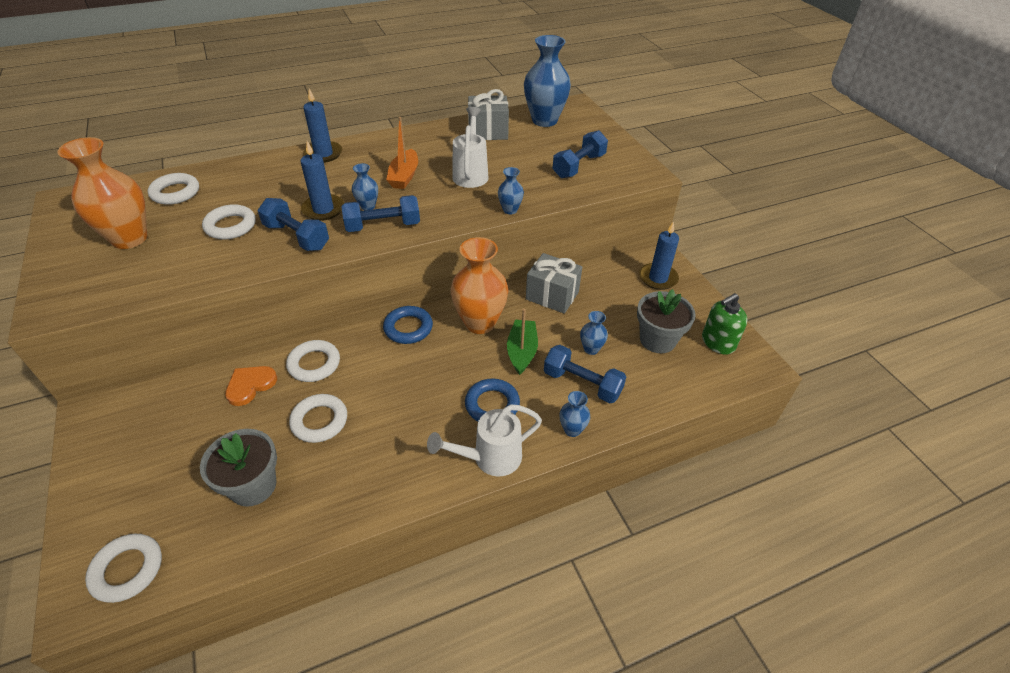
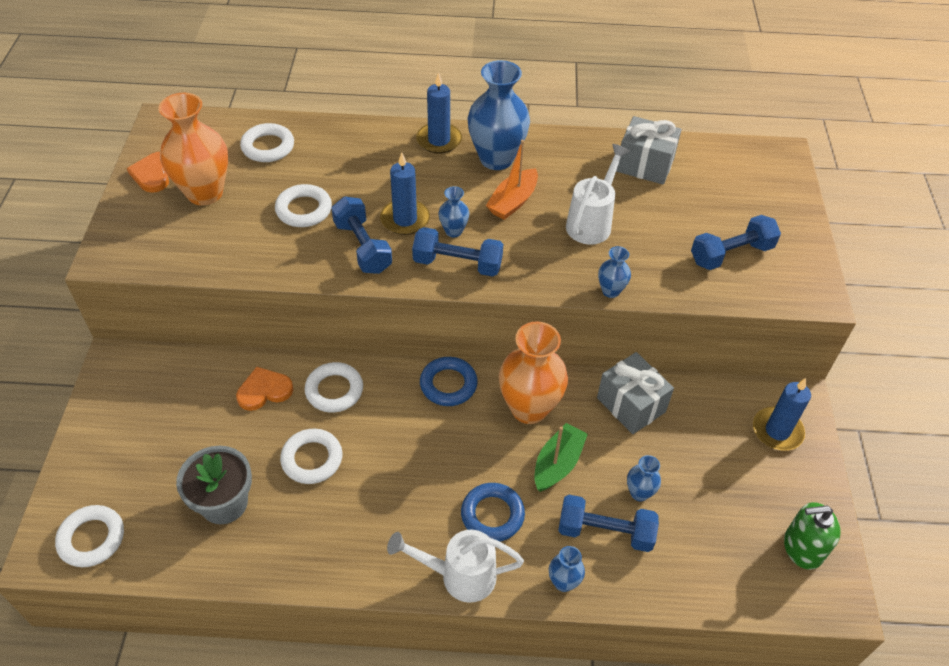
camera: 25 degrees right, 5 degrees up
blue vase [524,35,571,127] -> blue vase moved to [467,60,530,170]
blue dumbbell [544,345,626,403] -> blue dumbbell turned 45 degrees counterclockwise [558,495,659,552]
grey flower pot [637,289,696,353] -> none
none -> orange heart [127,152,169,193]

